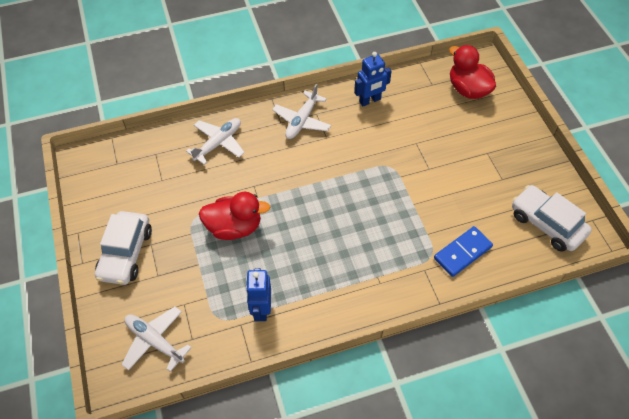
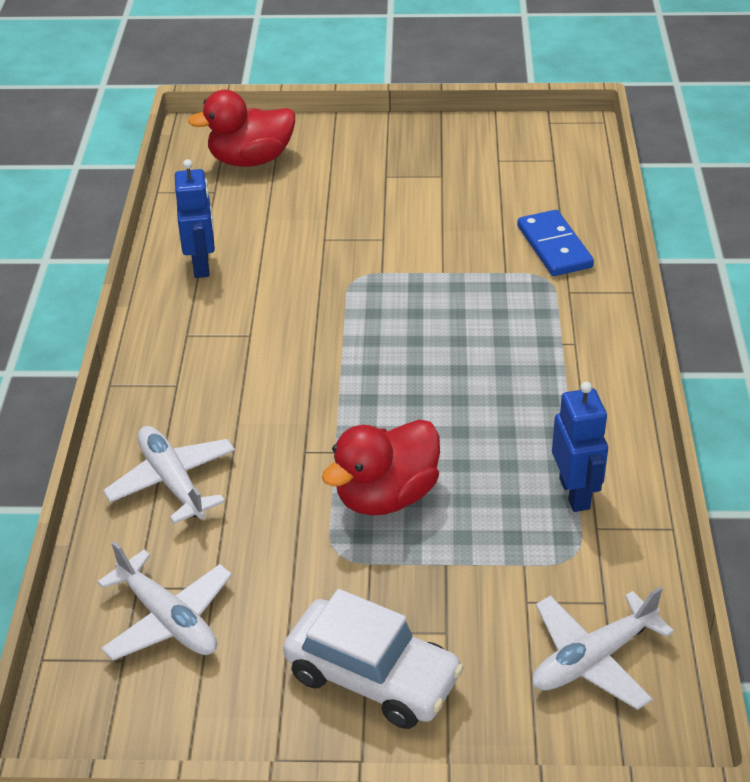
camera: 70 degrees left, 15 degrees down
red duck [199,192,270,240] -> red duck turned 150 degrees counterclockwise [322,419,440,516]
blue robot [246,268,271,321] -> blue robot turned 120 degrees counterclockwise [552,382,608,512]
white plane [272,84,331,139] -> white plane moved to [97,541,232,660]
white car [512,185,592,252] -> none

